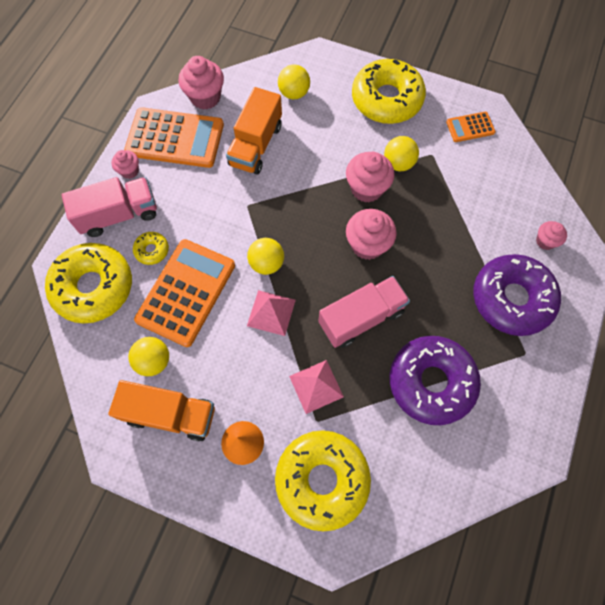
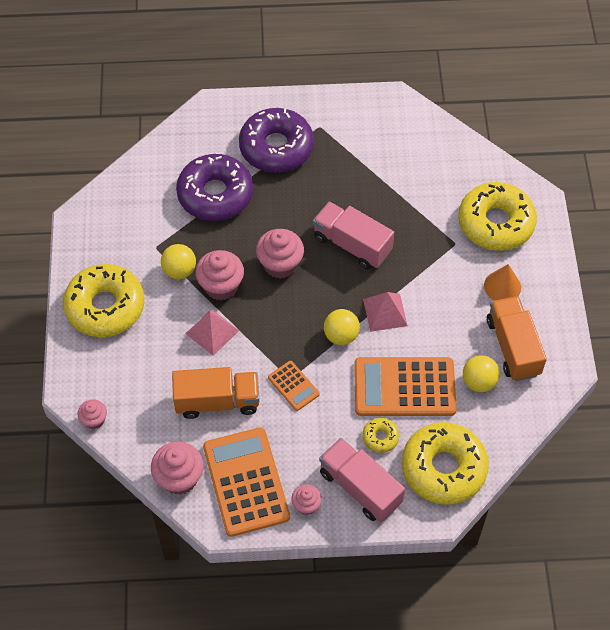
camera: 115 degrees left, 10 degrees down
yellow ball [278,64,310,99] -> none
pink pyramid [289,360,344,414] -> pink pyramid moved to [186,309,239,356]
purple donut [390,336,481,425] -> purple donut moved to [176,154,253,221]
orange calculator [446,112,496,142] -> orange calculator moved to [268,361,320,411]
pink cupcake [536,221,567,250] -> pink cupcake moved to [77,399,107,429]

